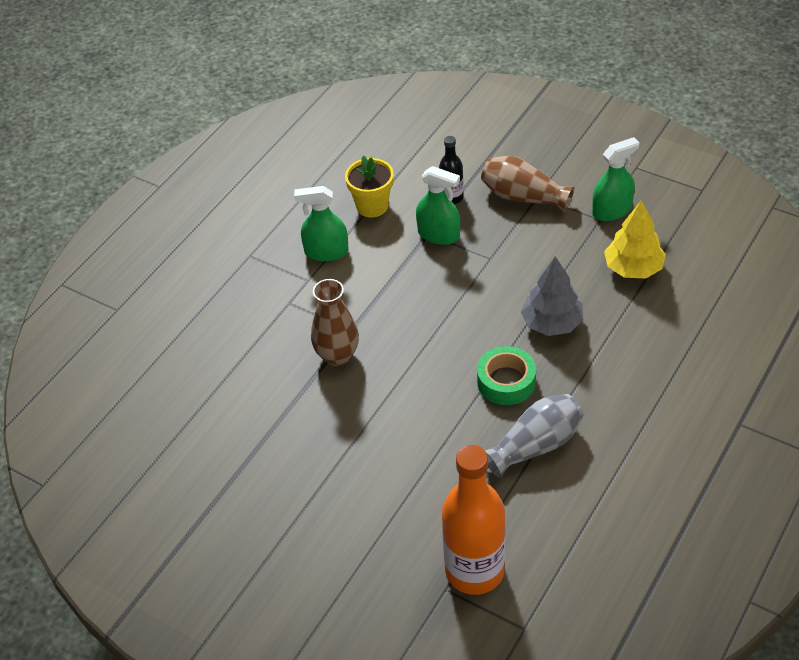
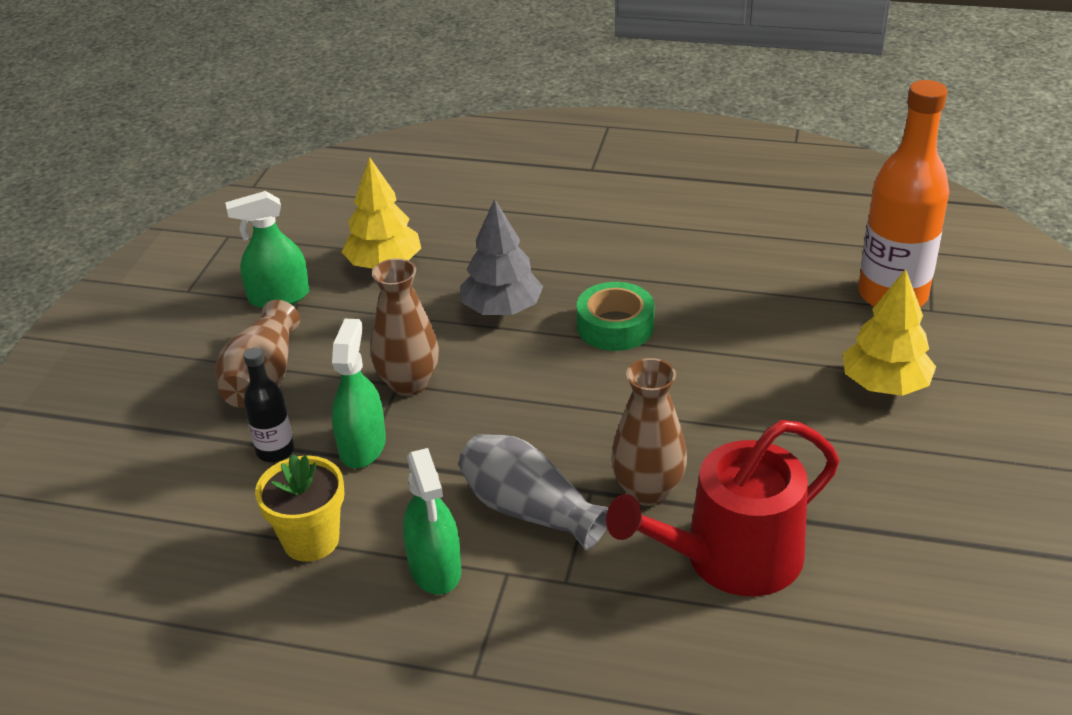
camera: 110 degrees left, 10 degrees down
grey vase [485,394,583,478] -> grey vase moved to [459,434,609,550]
green spray bottle [592,137,640,221] -> green spray bottle turned 60 degrees counterclockwise [225,191,309,308]
none -> brown vase [371,258,439,396]
none -> red watering can [606,420,839,596]
none -> yellow tree [842,269,936,396]

